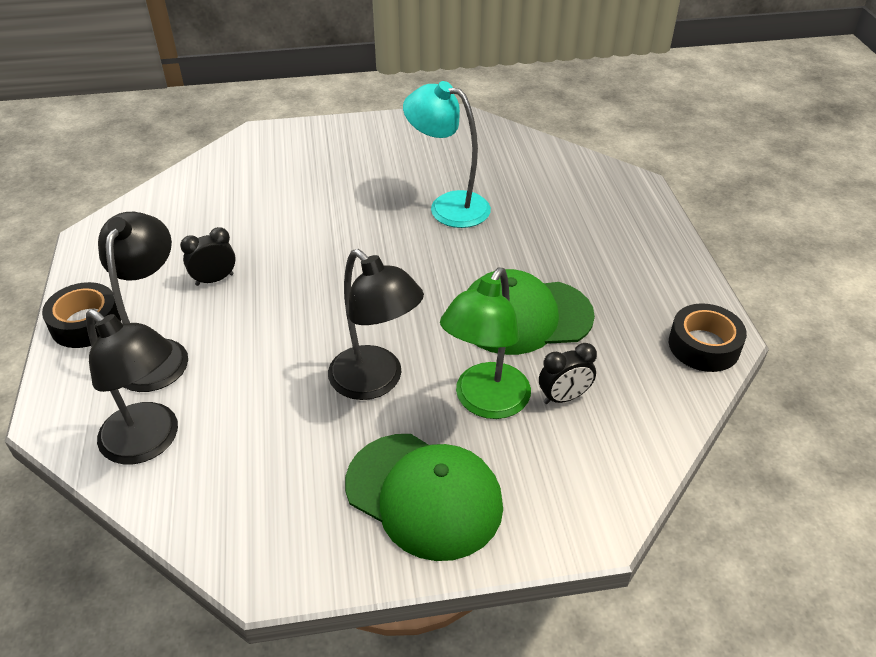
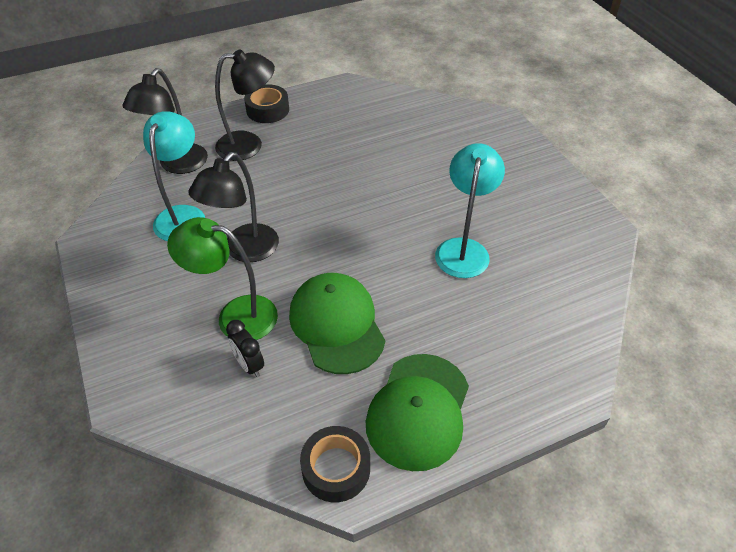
camera: 75 degrees right, 5 degrees up
black clock [180,227,236,286] -> none
green cap [345,434,503,561] -> green cap moved to [366,354,469,471]
none -> turquoise lamp [143,111,205,241]

